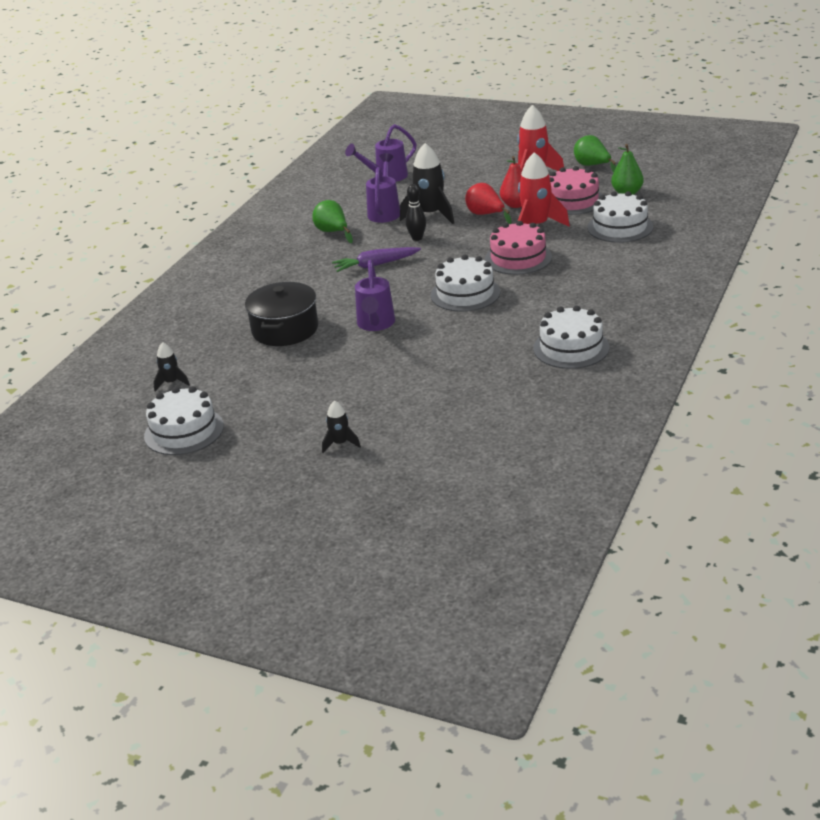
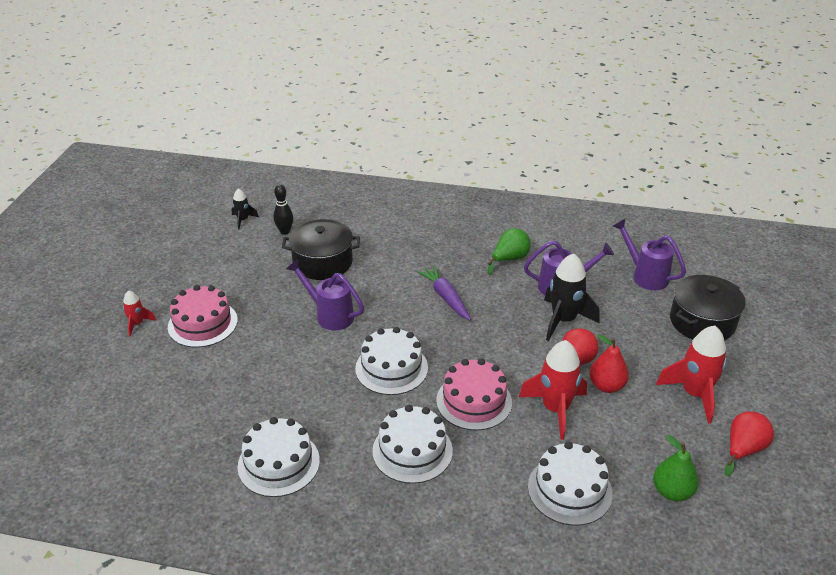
camera: 75 degrees right, 5 degrees up
white cake [144,386,224,455] -> white cake moved to [372,405,453,484]
black rocket [322,401,361,453] -> red rocket [123,290,156,336]
purple watering can [355,260,395,331] -> purple watering can turned 45 degrees clockwise [286,259,364,330]
black bowling pin [405,184,426,241] -> black bowling pin moved to [274,184,293,235]
pink cake [549,166,602,215] -> pink cake moved to [168,285,238,348]
green pear [574,135,616,173] -> red pear [724,412,774,477]
none -> black pot [670,275,746,340]

